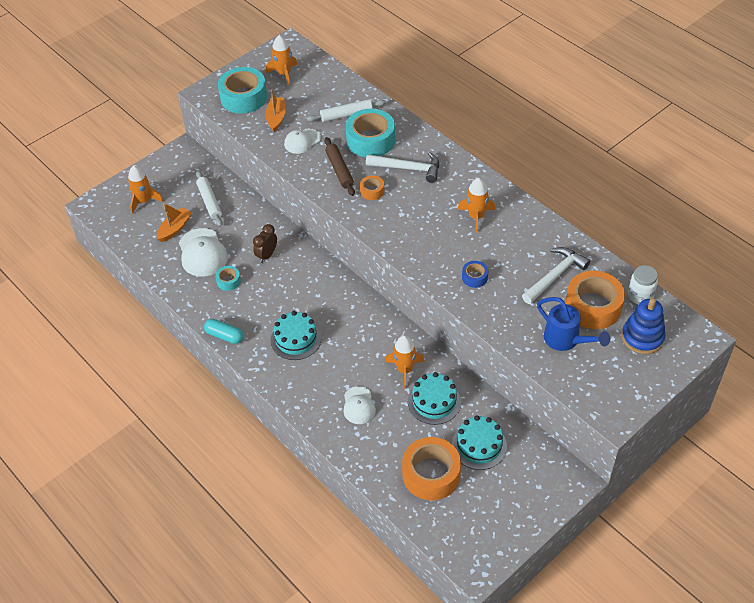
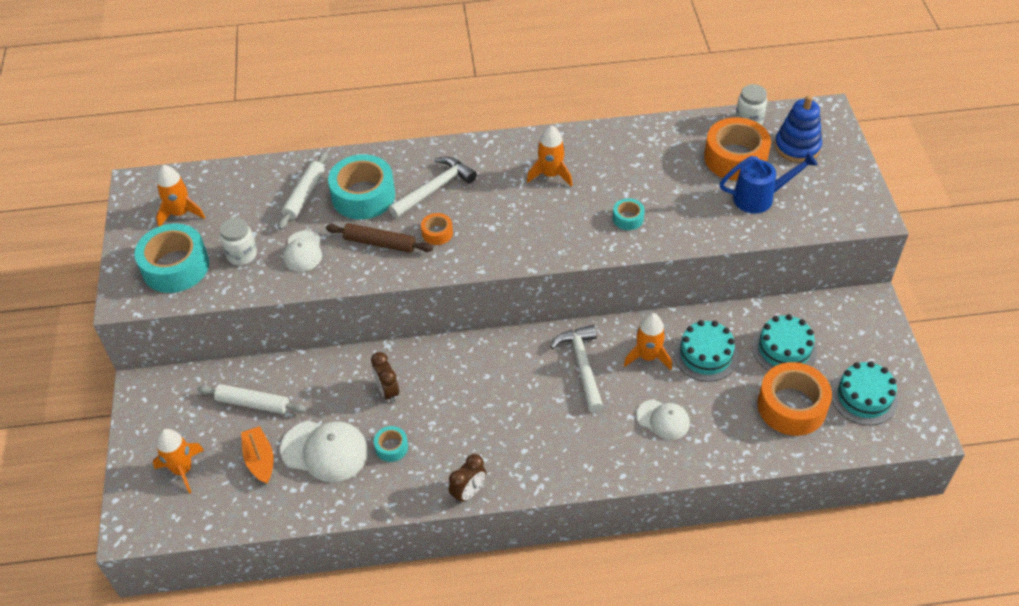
camera: 55 degrees left, 0 degrees up
turquoise capsule [204,319,244,344] -> brown clock [449,454,486,504]
orange boat [265,89,285,132] -> white jar [220,217,257,265]
turquoise cake [271,311,322,360] -> turquoise cake moved to [831,361,898,425]
blue tape [462,261,488,288] -> turquoise tape [613,198,645,230]
white hammer [522,247,590,304] -> white hammer moved to [550,325,603,413]

